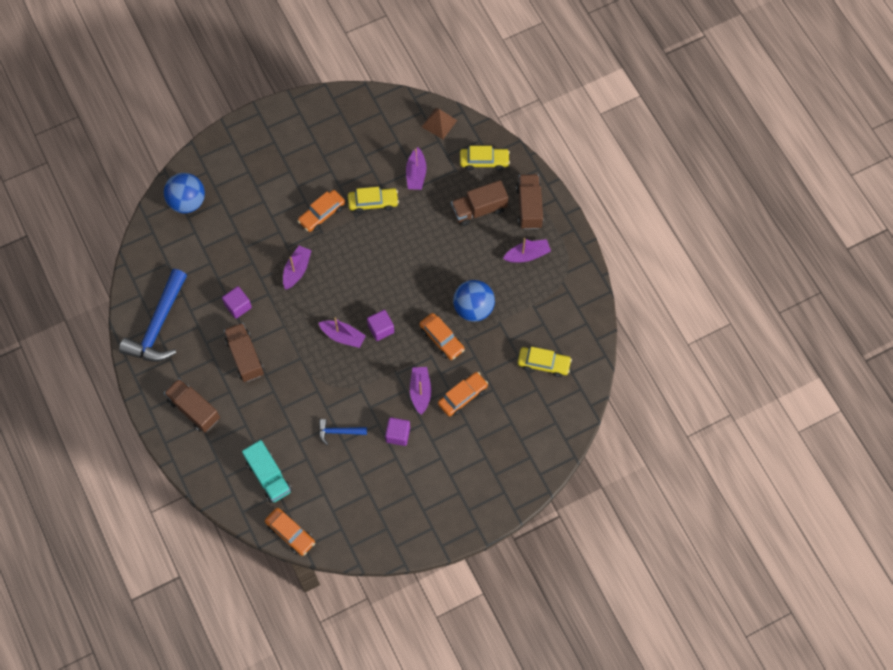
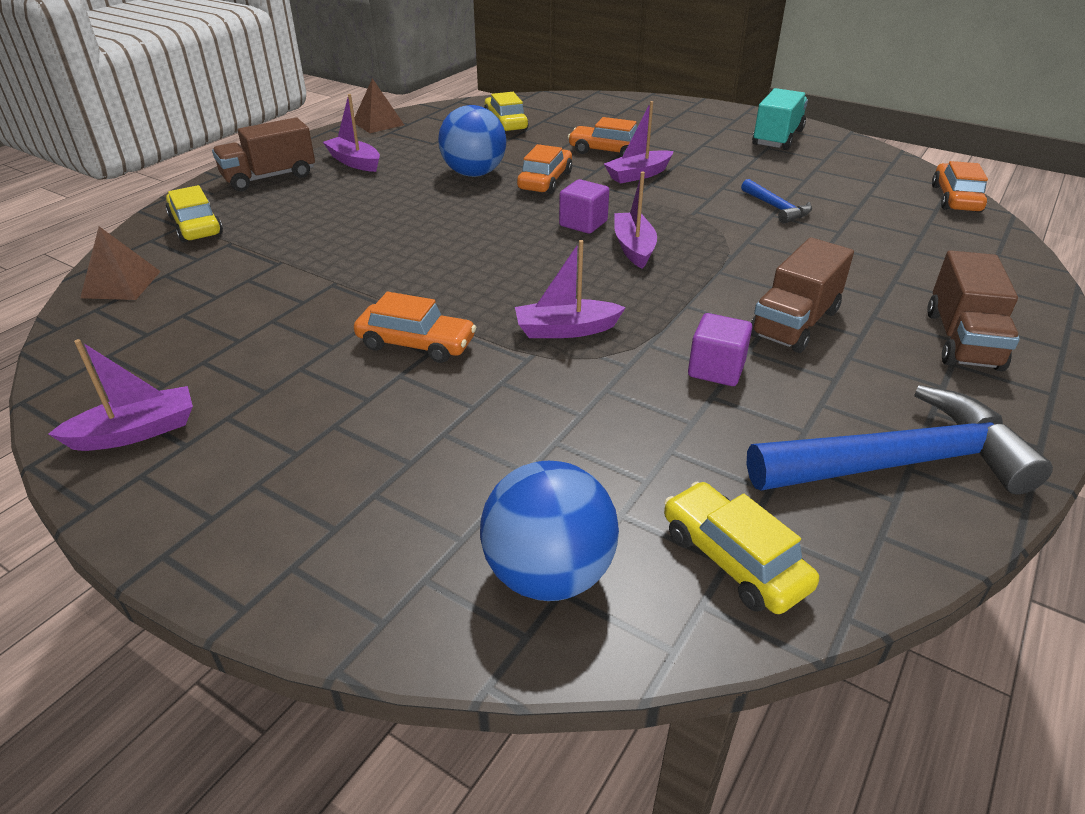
camera: 120 degrees left, 30 degrees down
turquoise truck [242,440,292,503] -> turquoise truck moved to [752,88,808,150]
yellow car [348,187,399,213] -> yellow car moved to [664,482,819,614]
purple cube [385,417,410,446] -> none
purple boat [406,147,427,190] -> purple boat moved to [48,339,193,451]
brown truck [451,180,508,226] -> none
none -> brown pyramid [355,78,404,133]

